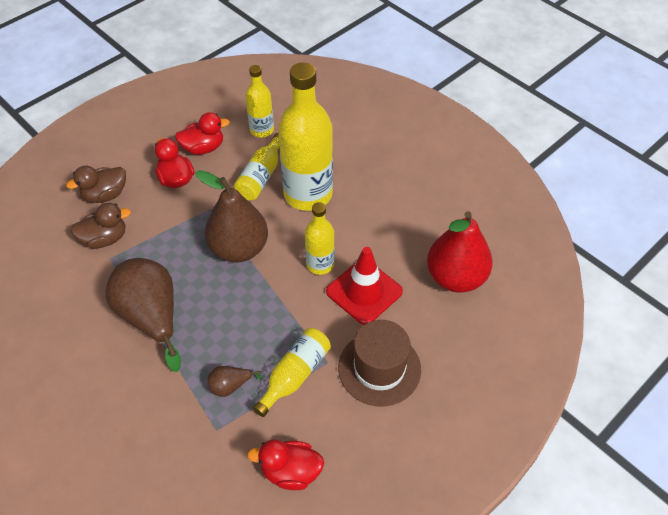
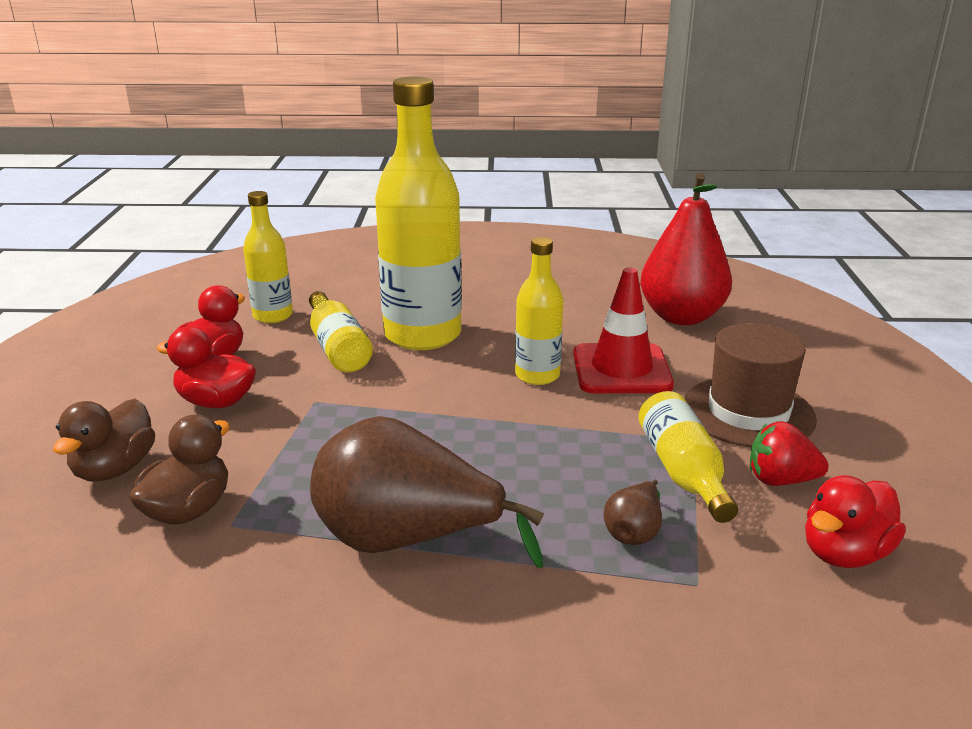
camera: 45 degrees left, 25 degrees down
brown pear [195,170,268,262] -> none
none -> red strawberry [750,421,829,486]

